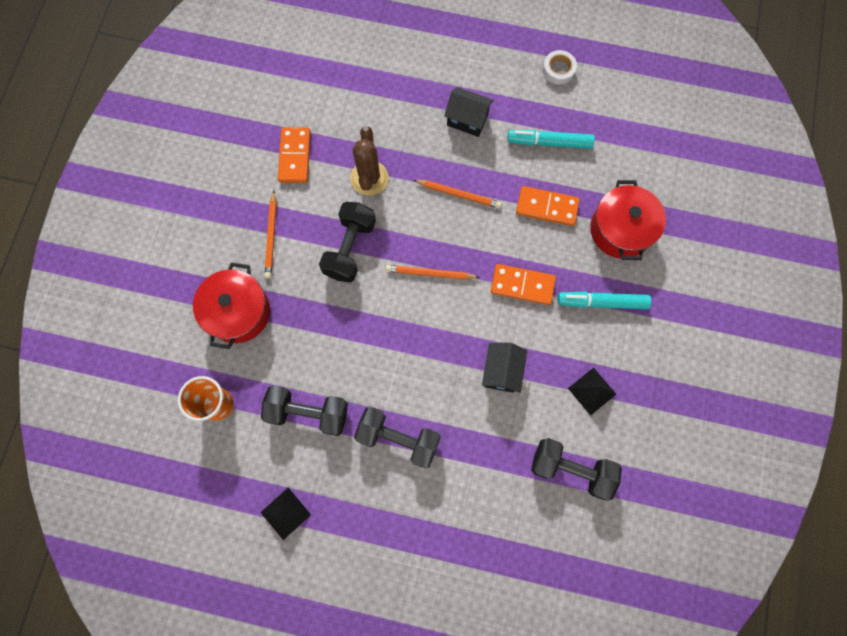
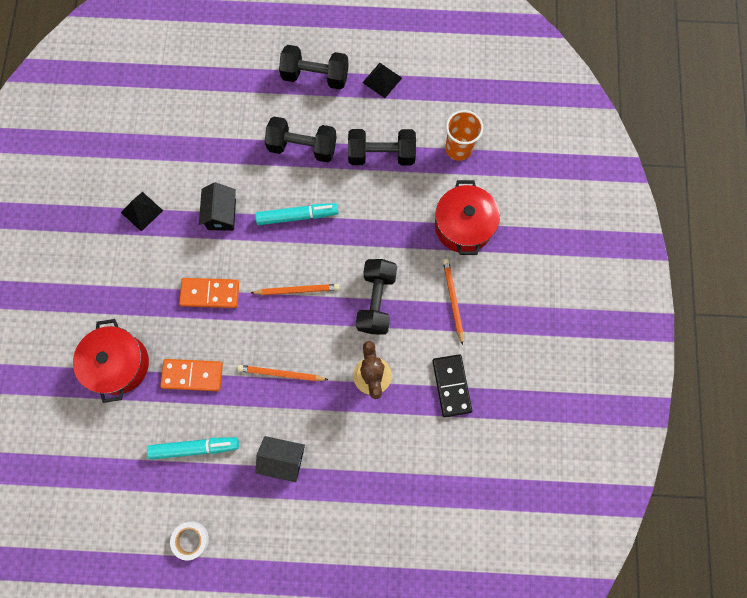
camera: 170 degrees right, 0 degrees up
orange domino [278,127,311,183] -> black domino [432,354,472,417]
black dumbbell [531,438,622,501] -> black dumbbell moved to [279,45,349,90]
turquoise marker [557,291,651,309] -> turquoise marker moved to [255,203,338,225]

